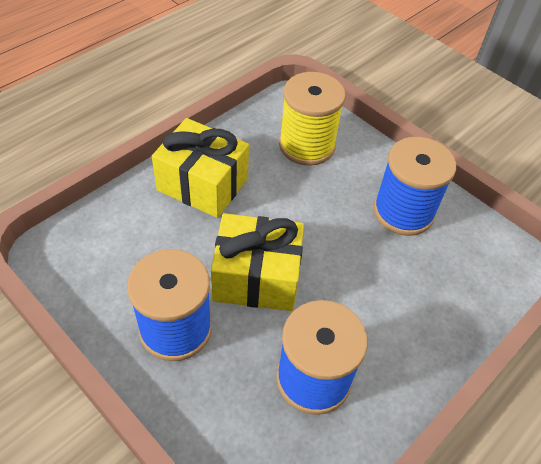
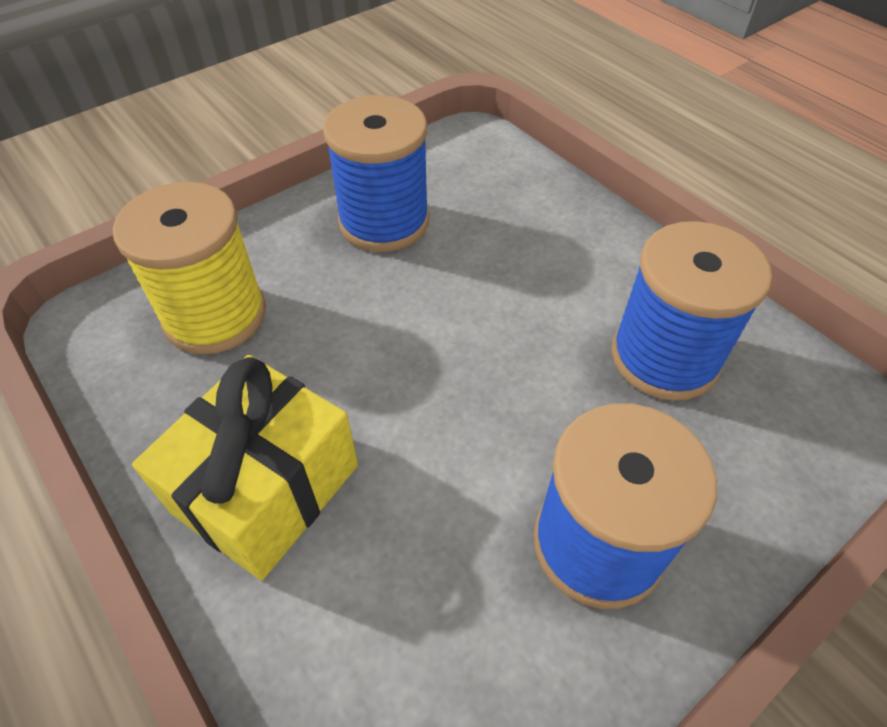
camera: 80 degrees left, 0 degrees up
yellow gift [211,213,304,311] -> none

